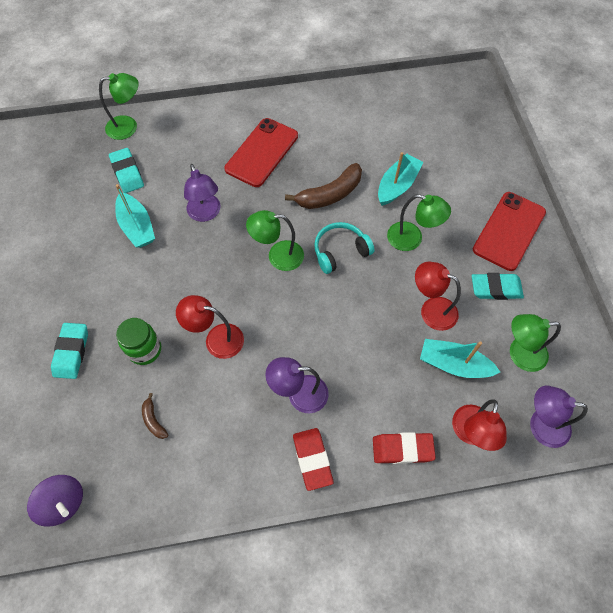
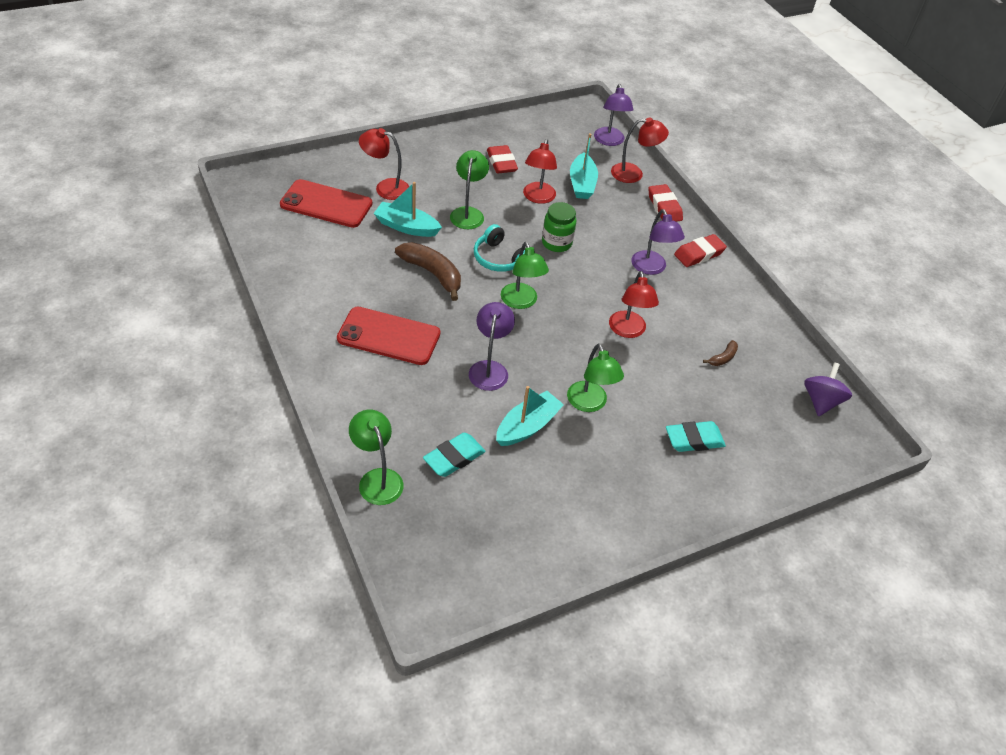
camera: 110 degrees left, 15 degrees down
green jar [116,318,161,365] -> green jar moved to [542,202,576,252]
purple lamp [184,164,221,222] -> purple lamp turned 45 degrees counterclockwise [469,302,515,391]
turquoise eraser [472,273,524,300] -> red eraser [487,145,518,173]
red phone [473,192,546,271] -> red phone moved to [280,179,372,228]
green lamp [510,314,561,372] -> green lamp moved to [567,344,624,412]
none -> red lamp [359,128,409,200]

